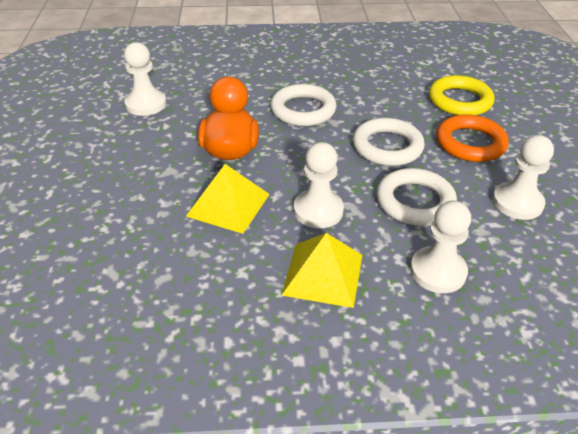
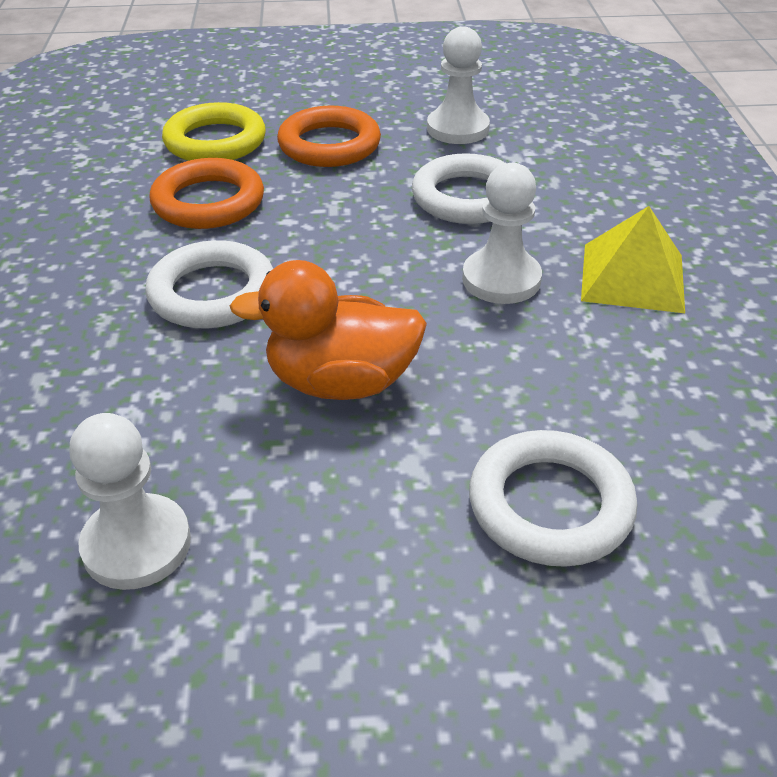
camera: 90 degrees left, 0 degrees up
yellow pyramid [186,164,270,234] -> none
white ring [353,118,425,166] -> white ring moved to [469,430,637,567]
white pawn [410,200,471,293] -> none
none -> orange ring [149,158,264,229]

